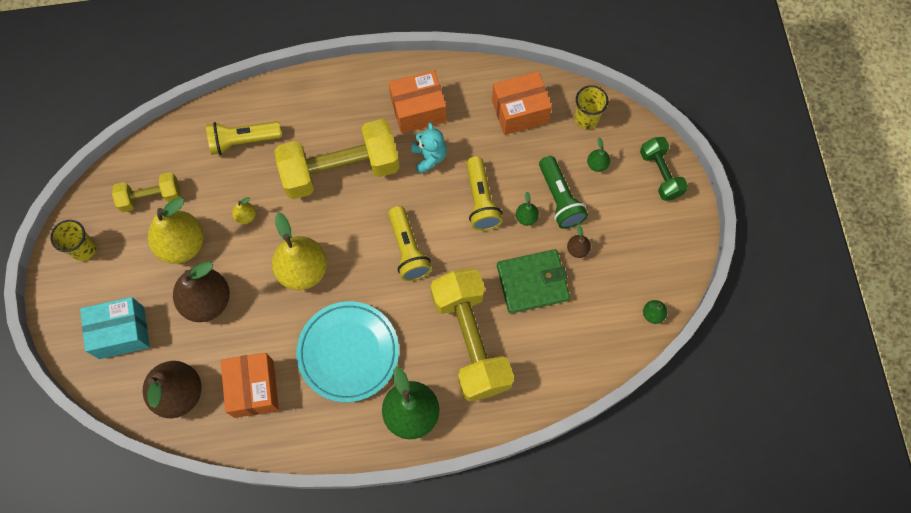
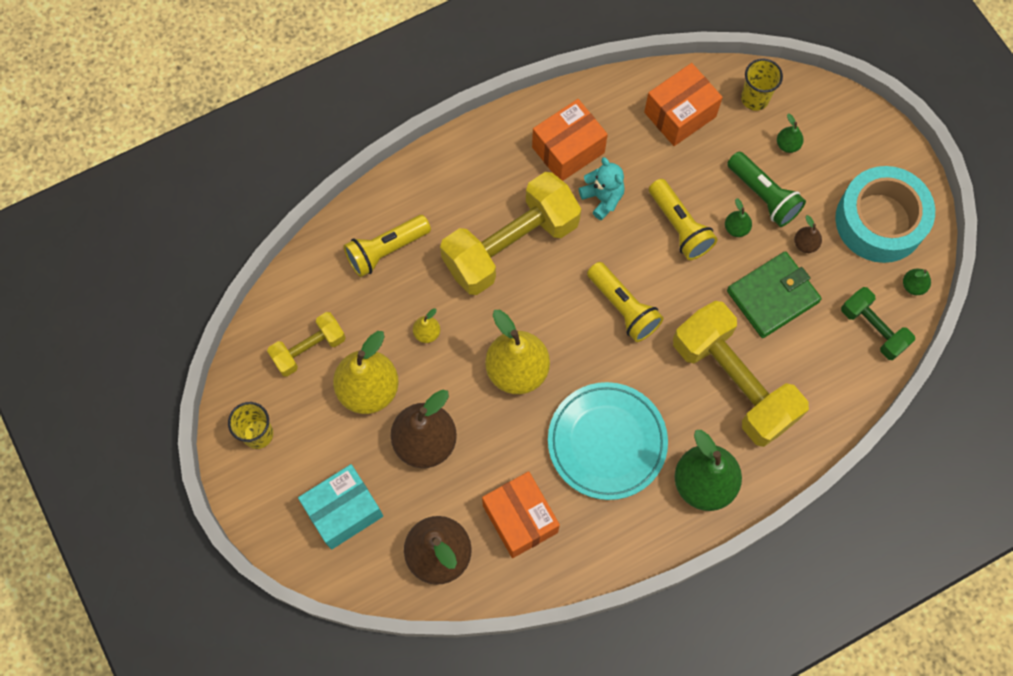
camera: 20 degrees left, 0 degrees up
green dumbbell [640,137,688,201] -> green dumbbell moved to [841,287,915,360]
none -> turquoise tape [835,166,935,263]

